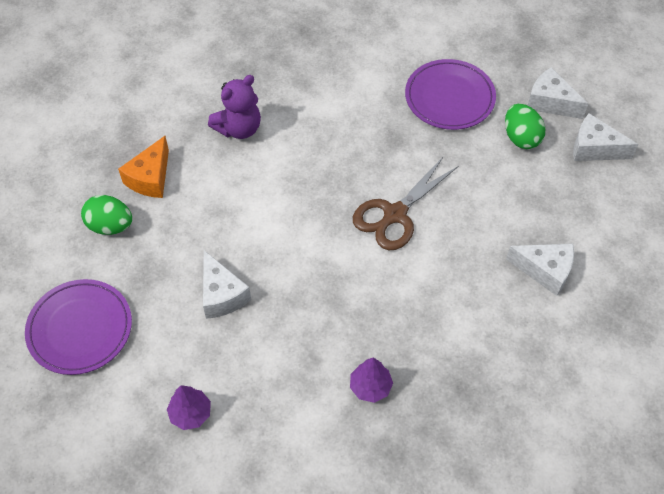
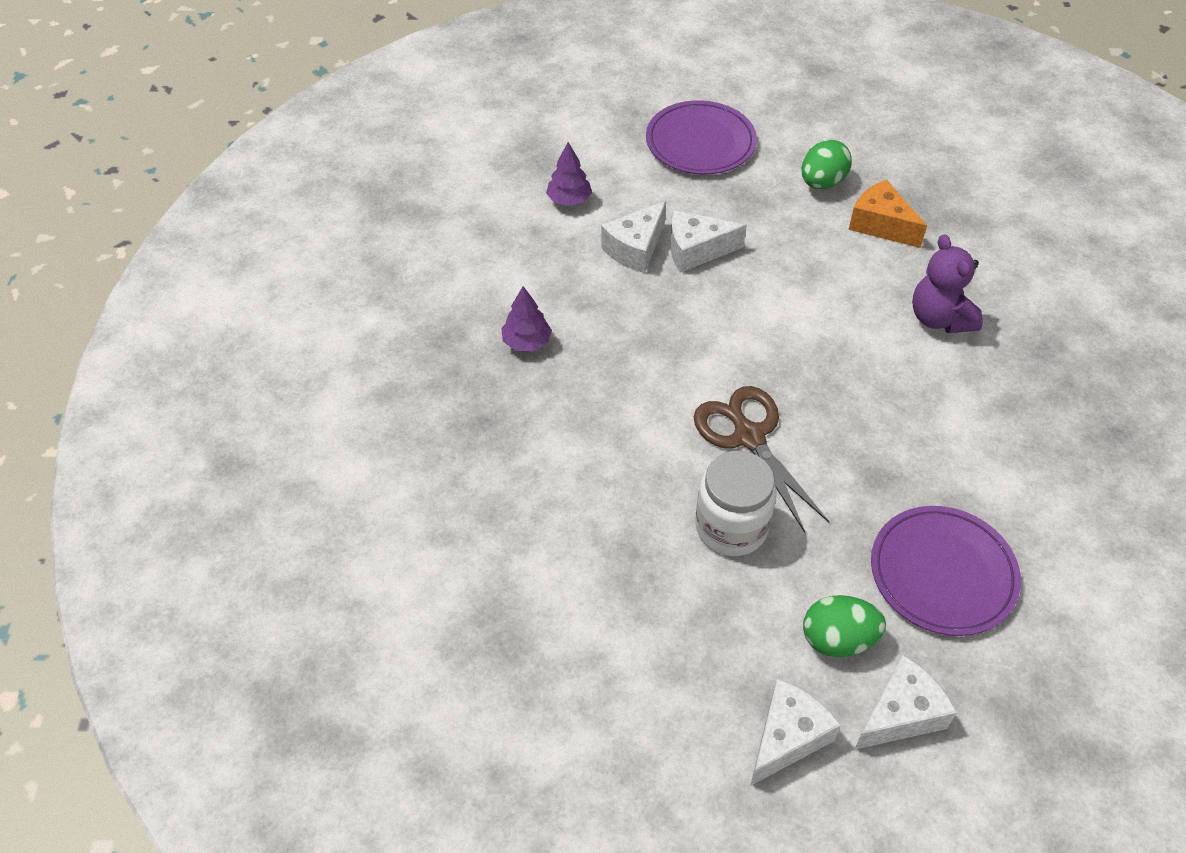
camera: 110 degrees right, 5 degrees down
white cheese [506,244,574,296] -> white cheese moved to [601,201,666,273]
none -> white jar [695,451,777,556]

